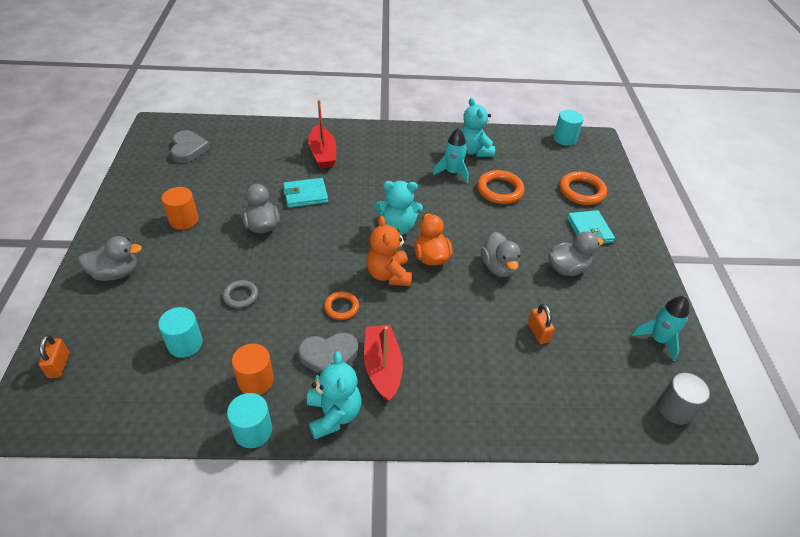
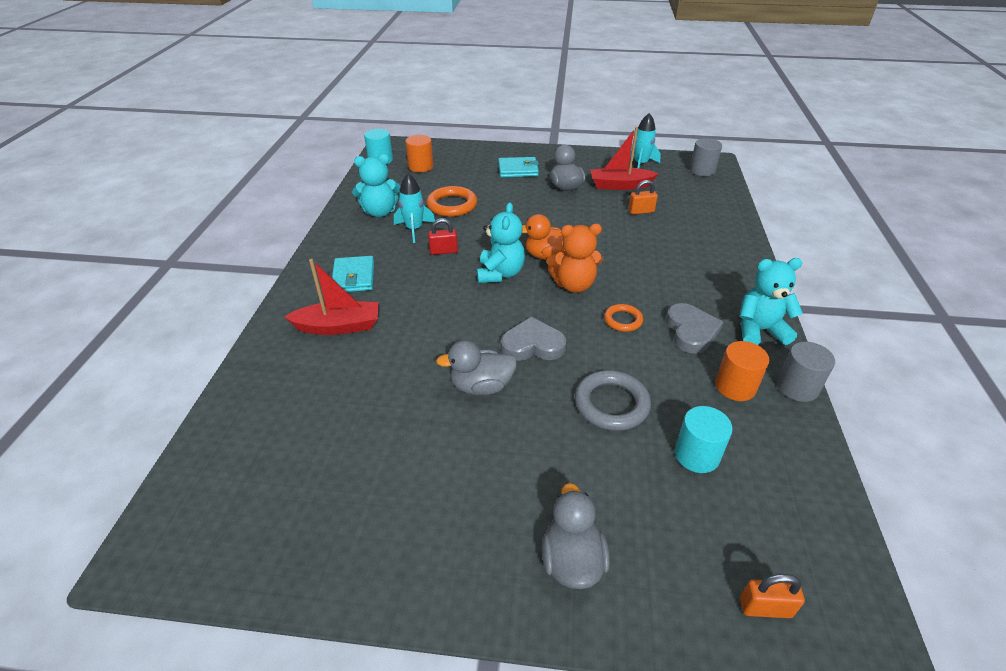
camera: 80 degrees left, 5 degrees down
orange cylinder [162,187,198,230] -> orange cylinder moved to [405,135,433,172]
grey heart [170,130,210,163] -> grey heart moved to [501,317,566,361]
grey ring [223,280,258,308] -> grey ring [575,370,651,431], size x1.67
turquoise cylinder [227,393,272,448] -> grey cylinder [777,342,835,402]
turquoise wallet [283,178,328,208] -> turquoise wallet moved to [332,256,374,292]
red boat [364,325,403,402] -> red boat moved to [590,127,659,190]
grey duck [481,232,521,277] -> none
orange ring [559,171,607,205] -> none
none -> red padlock [428,218,458,255]

